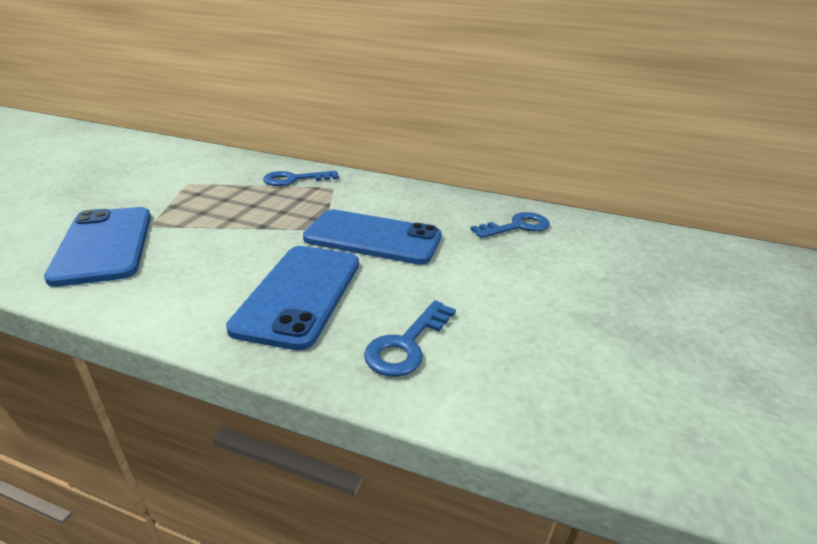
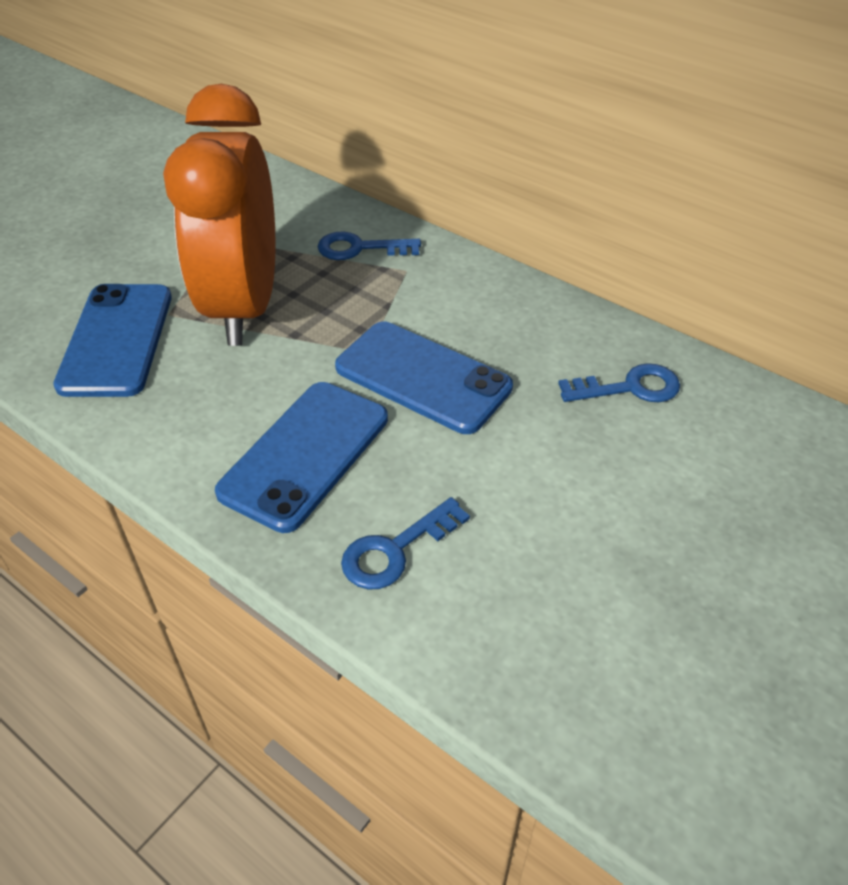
camera: 20 degrees right, 15 degrees up
none -> orange clock [163,84,275,346]

